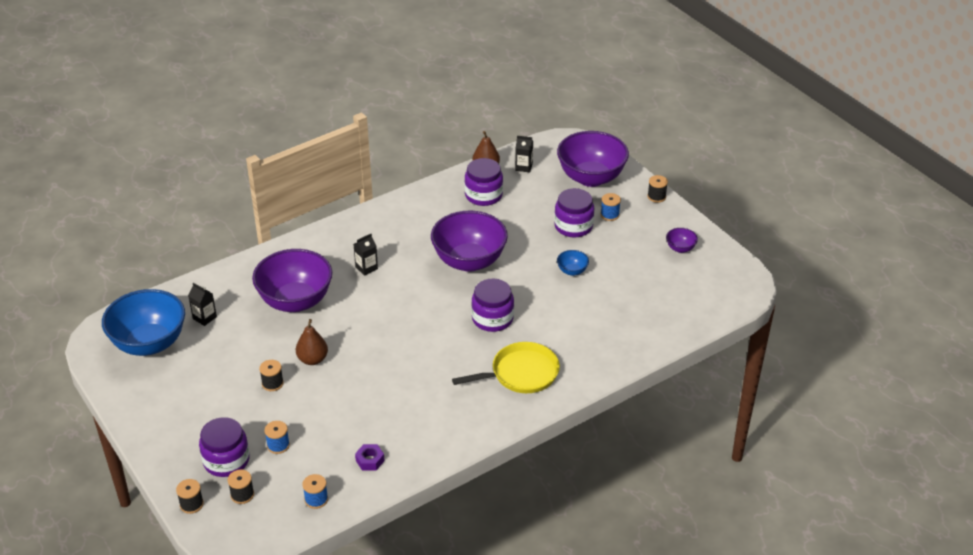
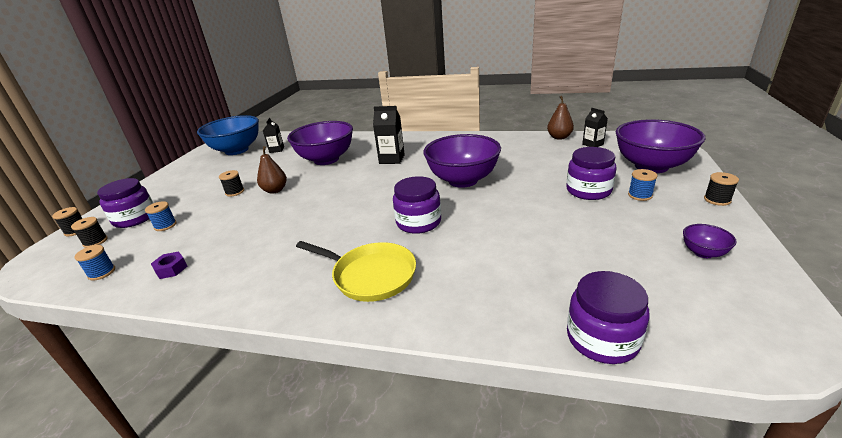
camera: 50 degrees right, 10 degrees down
black carton [354,234,378,276] -> black carton [373,106,405,164], size x1.54
purple jar [464,158,503,206] -> purple jar moved to [567,271,650,364]
blue bowl [557,250,589,276] -> none

